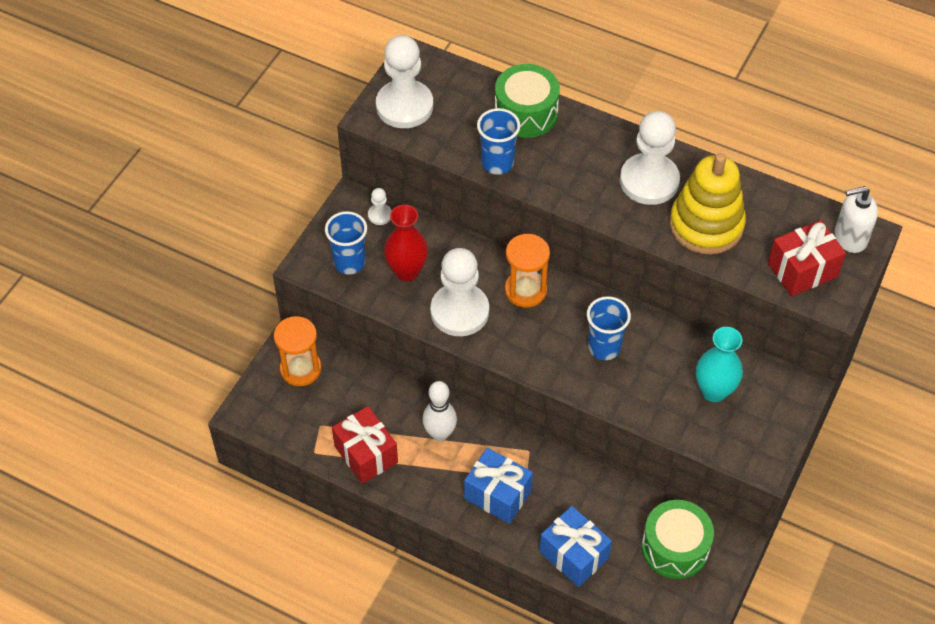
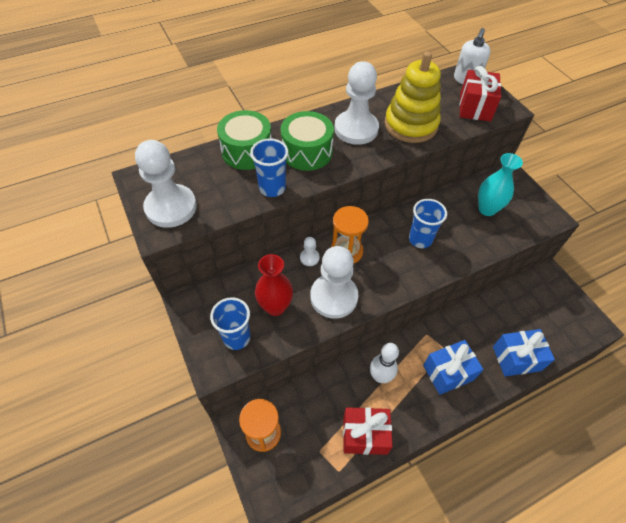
camera: 55 degrees left, 0 degrees up
white pawn [368,188,392,225] -> white pawn moved to [300,237,320,266]
green drum [642,500,714,579] -> green drum moved to [281,111,334,171]

